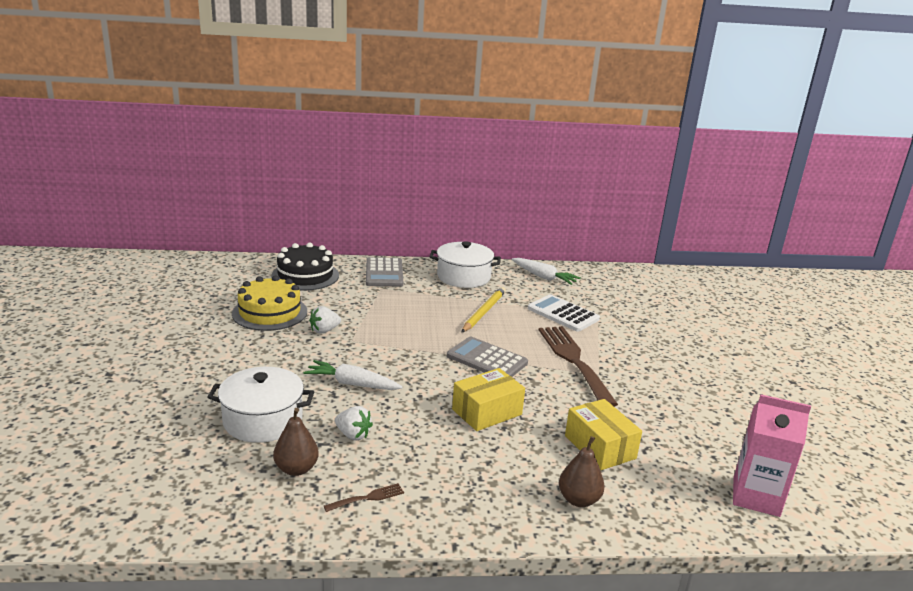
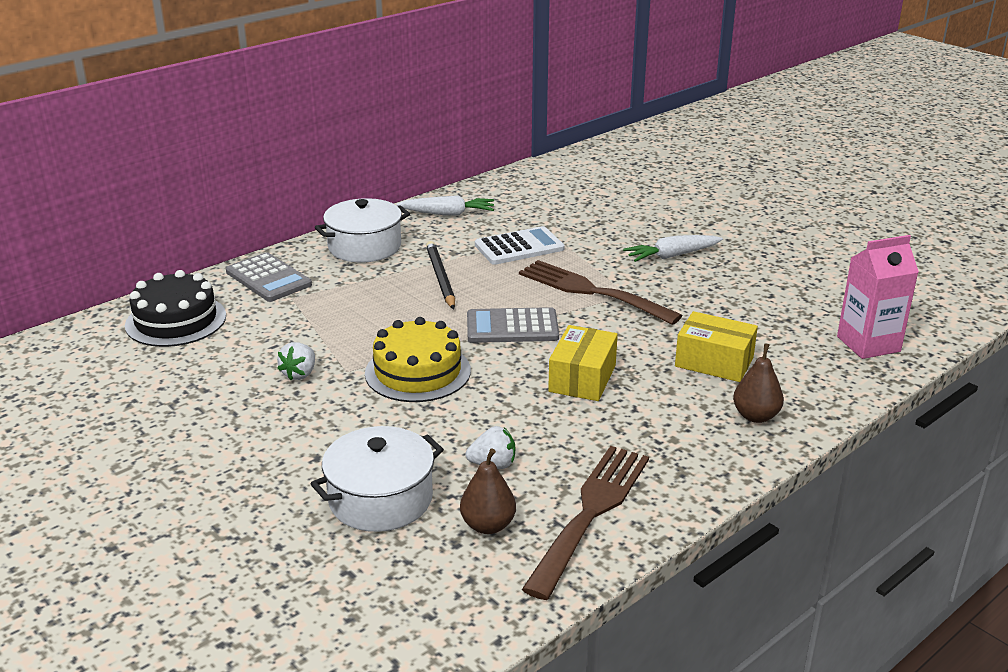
camera: 35 degrees left, 5 degrees up
yellow cake [232,275,307,331] -> yellow cake moved to [365,317,471,402]
white carrot [303,360,403,390] -> white carrot moved to [623,235,723,262]
brown fork [324,483,404,512] -> brown fork [522,446,649,600], size x2.48
yellow pencil [461,287,506,333] -> black pencil [426,241,455,309]
white calculator [528,294,600,332] -> white calculator turned 150 degrees clockwise [475,226,565,265]

